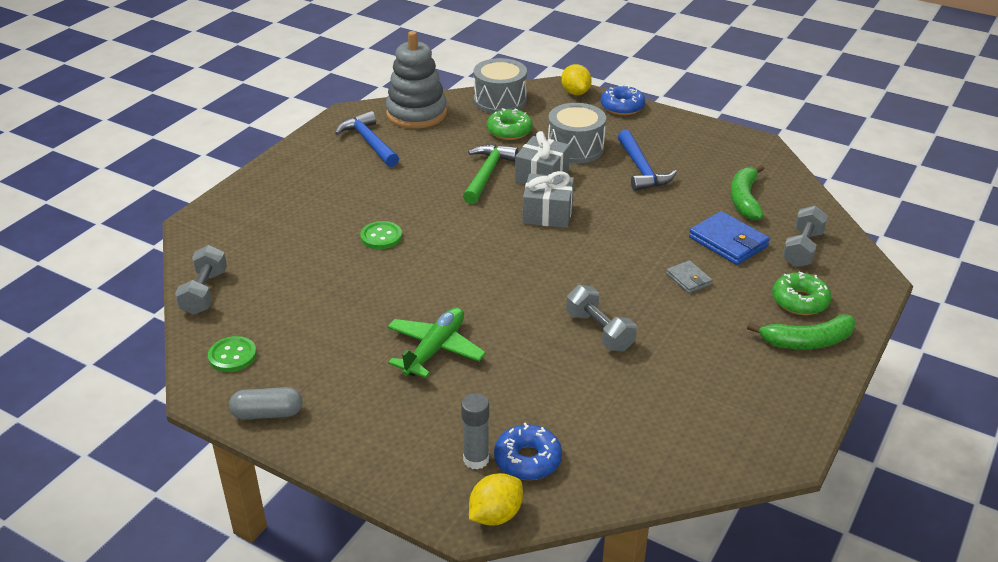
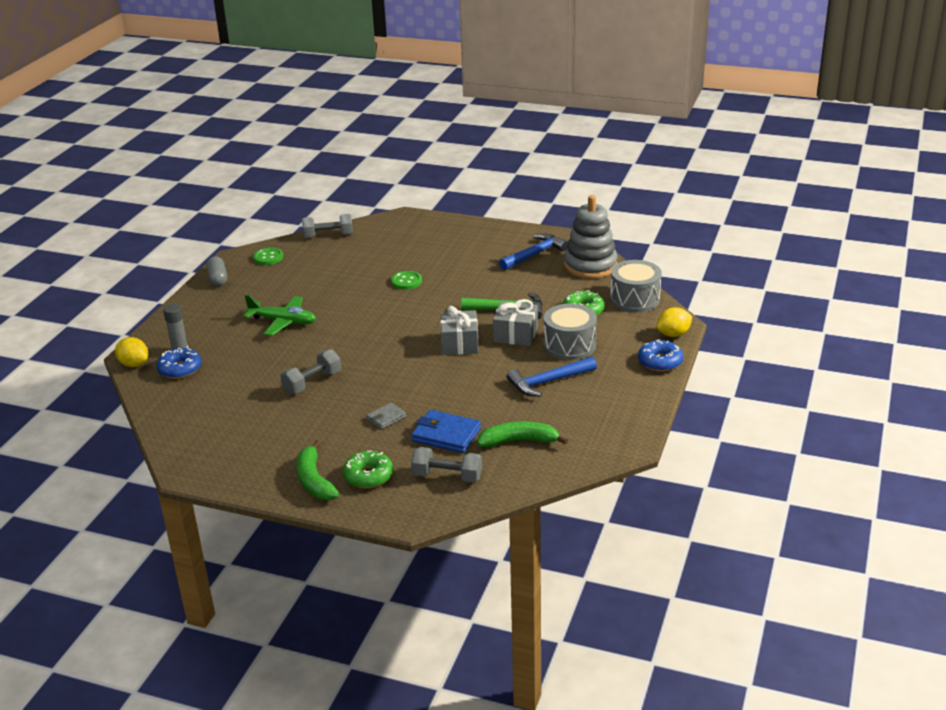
camera: 80 degrees right, 5 degrees down
blue wallet [689,211,770,265] -> blue wallet turned 75 degrees clockwise [412,410,481,453]

